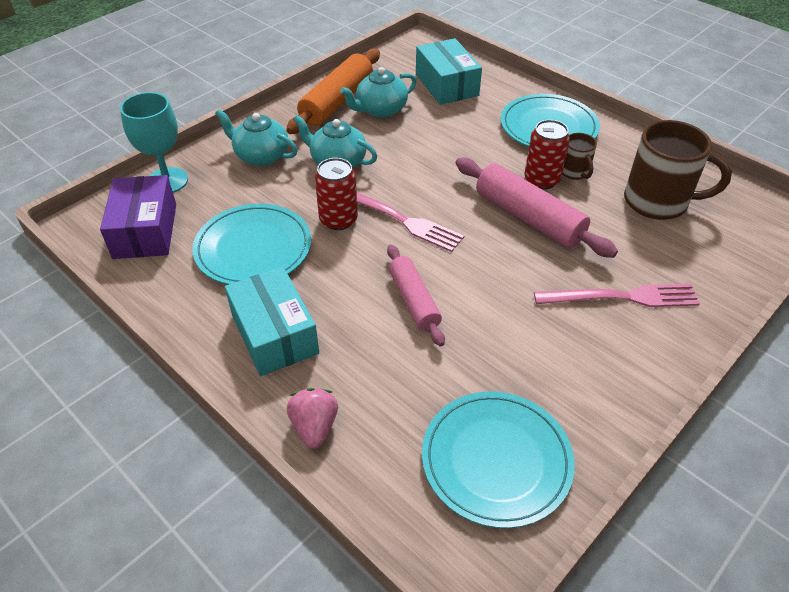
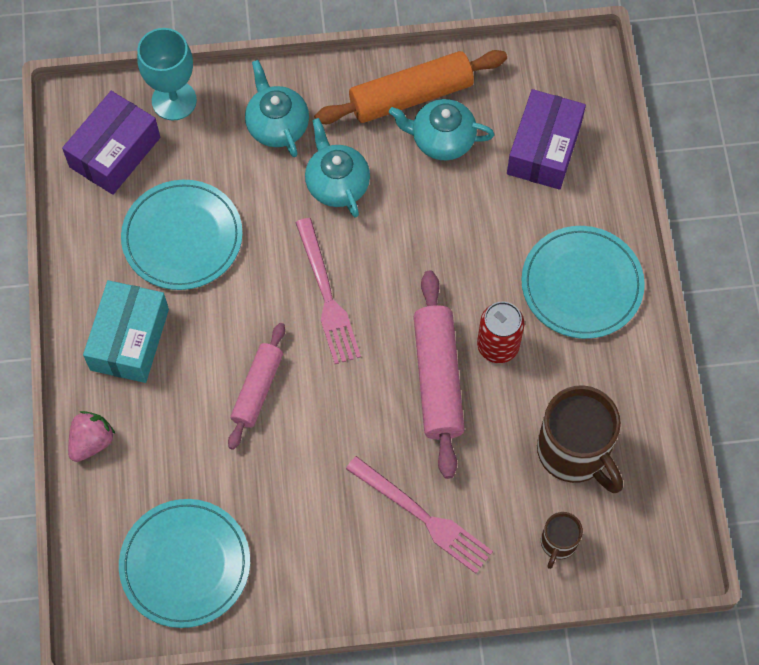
camera: 40 degrees right, 20 degrees up
red can [315,158,358,230] -> none
turquoise box [416,38,482,105] -> purple box [507,89,586,190]
brown mug [562,133,597,180] -> brown mug moved to [541,512,583,569]

